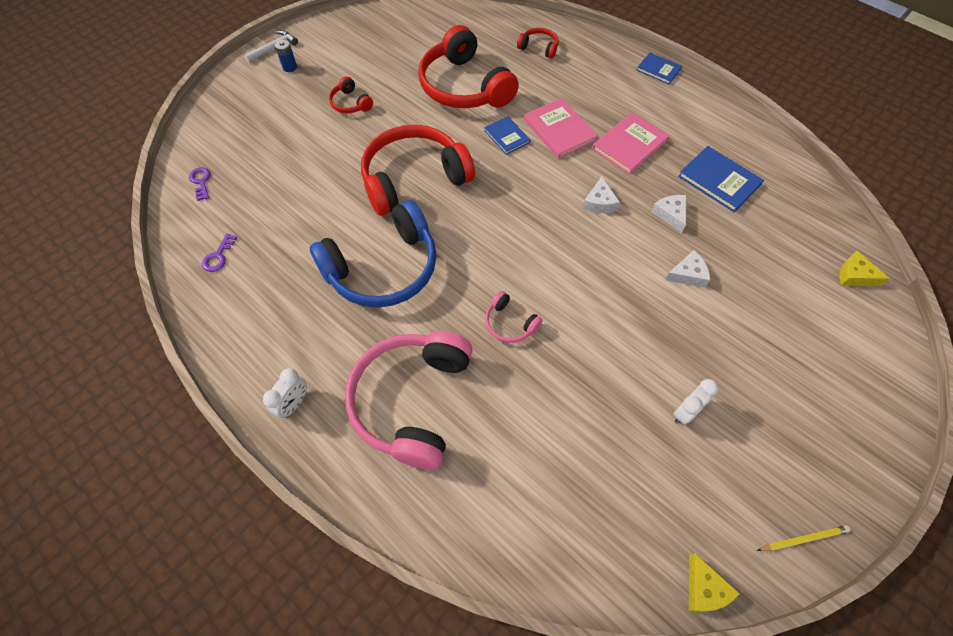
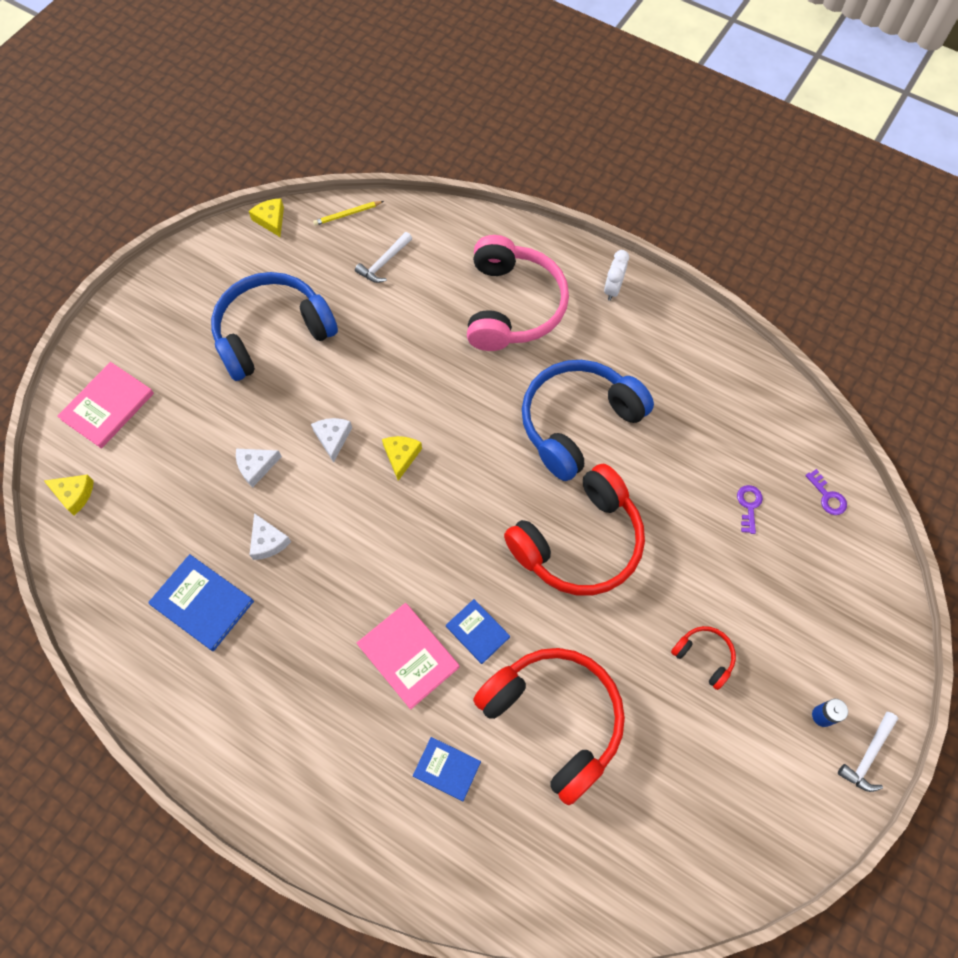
camera: 170 degrees right, 5 degrees up
purple key [202,233,237,272] -> purple key moved to [737,485,763,534]
pink headphones [485,291,543,343] -> none
red headphones [517,28,558,59] -> none
white cheese [582,176,620,213] -> white cheese moved to [311,418,352,463]
pink book [592,112,670,174] -> pink book moved to [57,362,154,449]
blue book [637,53,682,84] -> blue book moved to [413,737,481,801]
white clock [673,379,719,424] -> blue headphones [211,272,338,381]
yellow pencil [757,525,851,551] -> yellow pencil moved to [313,201,384,226]
none -> white hammer [355,232,412,283]
none -> yellow cheese [382,436,422,481]

